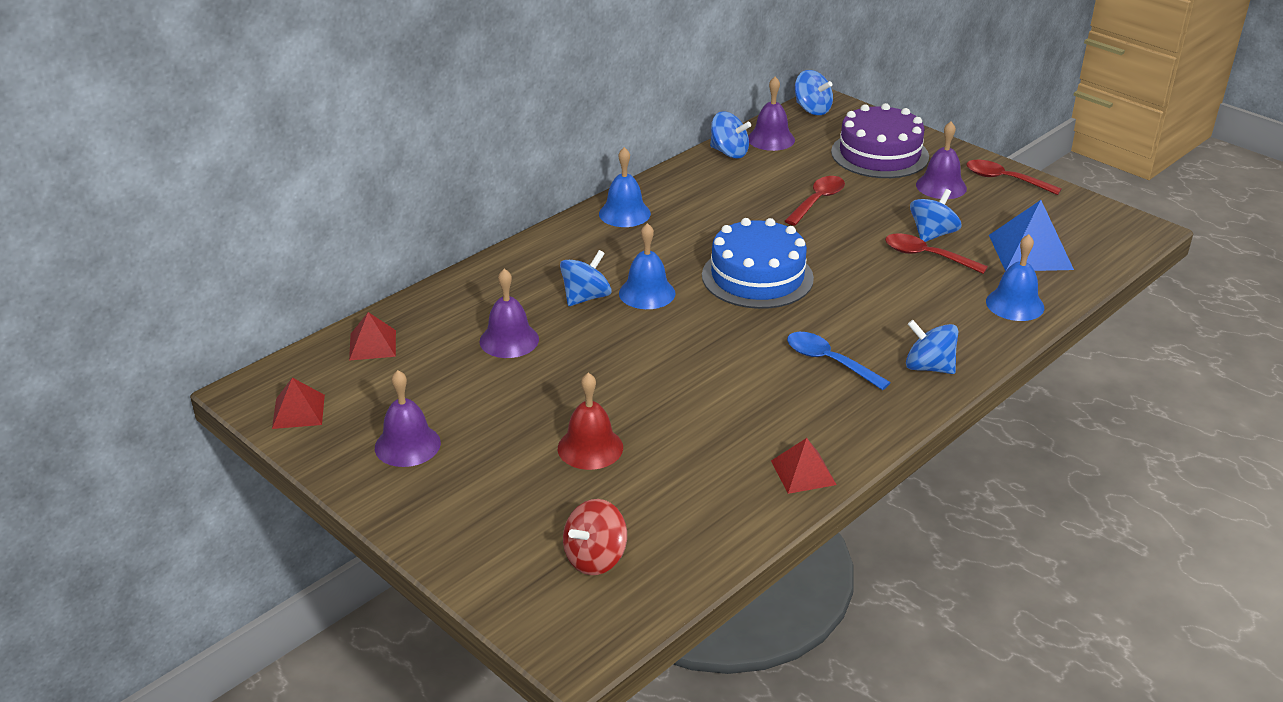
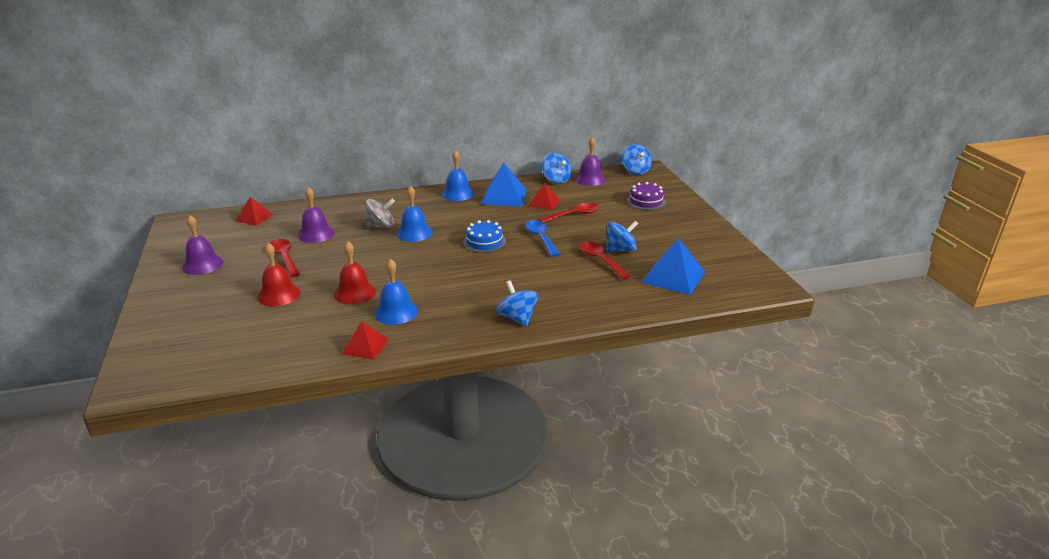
camera: 30 degrees right, 5 degrees down
red pyramid [272,378,325,429] -> red pyramid moved to [528,183,560,210]
blue spinning top [560,250,612,306] -> grey spinning top [365,199,395,228]
red spinning top [563,499,627,575] -> none
blue cake [702,218,814,309] -> blue cake [463,220,506,253], size x0.58
blue spoon [787,332,891,390] -> blue spoon moved to [526,220,560,257]
purple cake [831,103,929,178] -> purple cake [627,182,666,210], size x0.58
purple bell [916,122,967,199] -> none
red spoon [966,160,1062,195] -> red spoon moved to [270,239,300,277]
blue bell [986,234,1044,321] -> blue bell moved to [375,259,418,325]
none -> red bell [334,241,376,305]
none -> blue pyramid [481,163,527,206]

